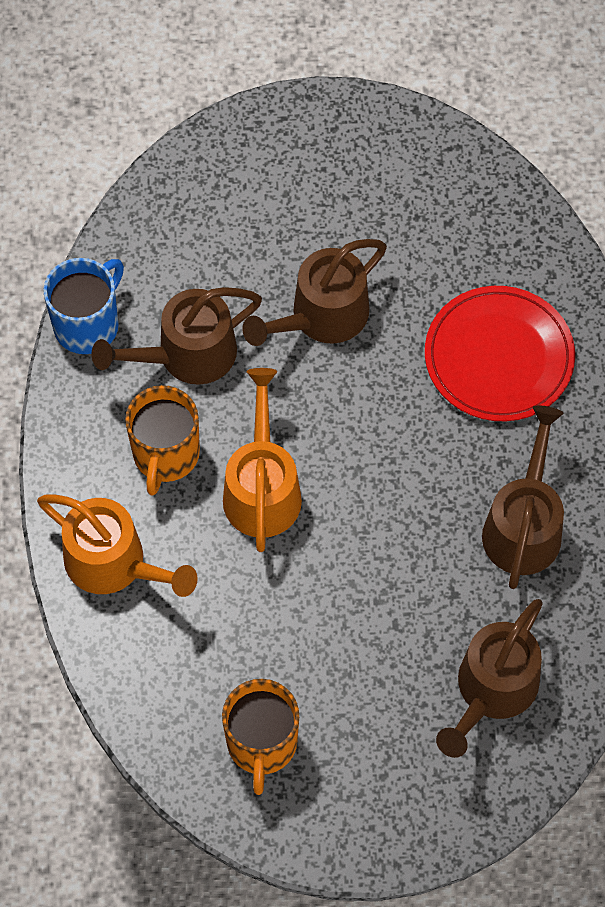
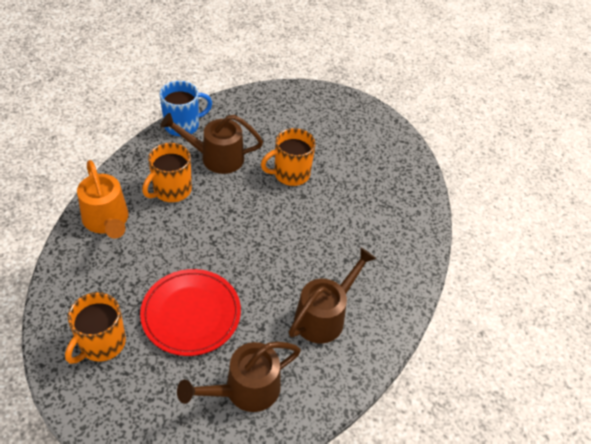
camera: 25 degrees right, 15 degrees down
orange watering can [223,368,302,552] -> none
brown watering can [242,239,387,346] -> orange mug [261,128,316,186]
red plate [425,286,575,421] -> red plate moved to [140,269,241,356]

